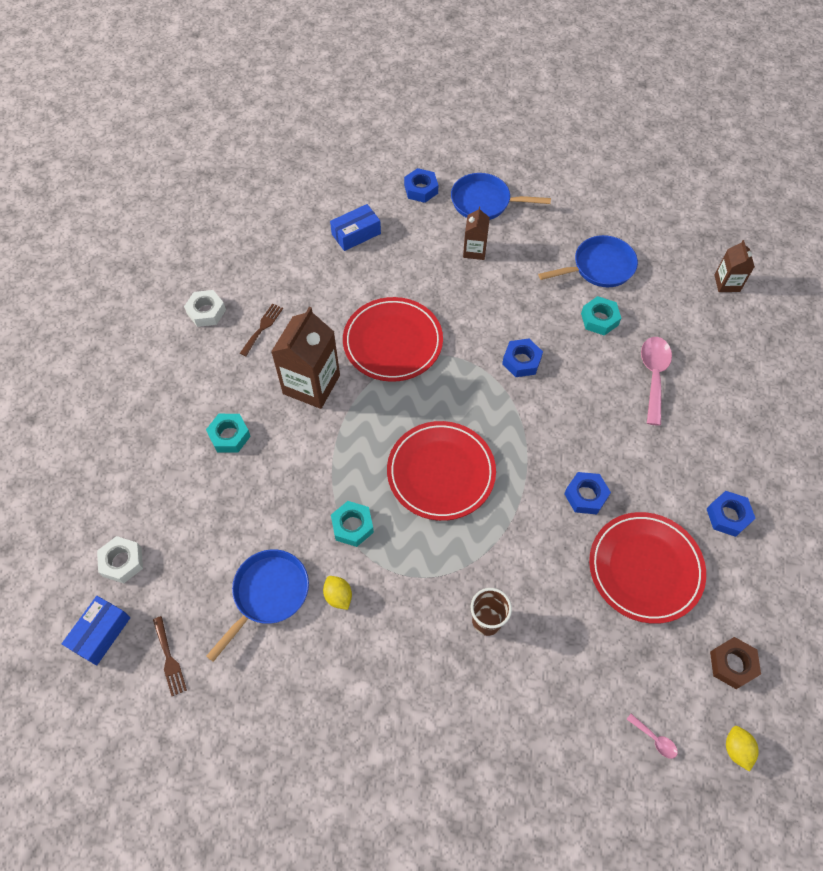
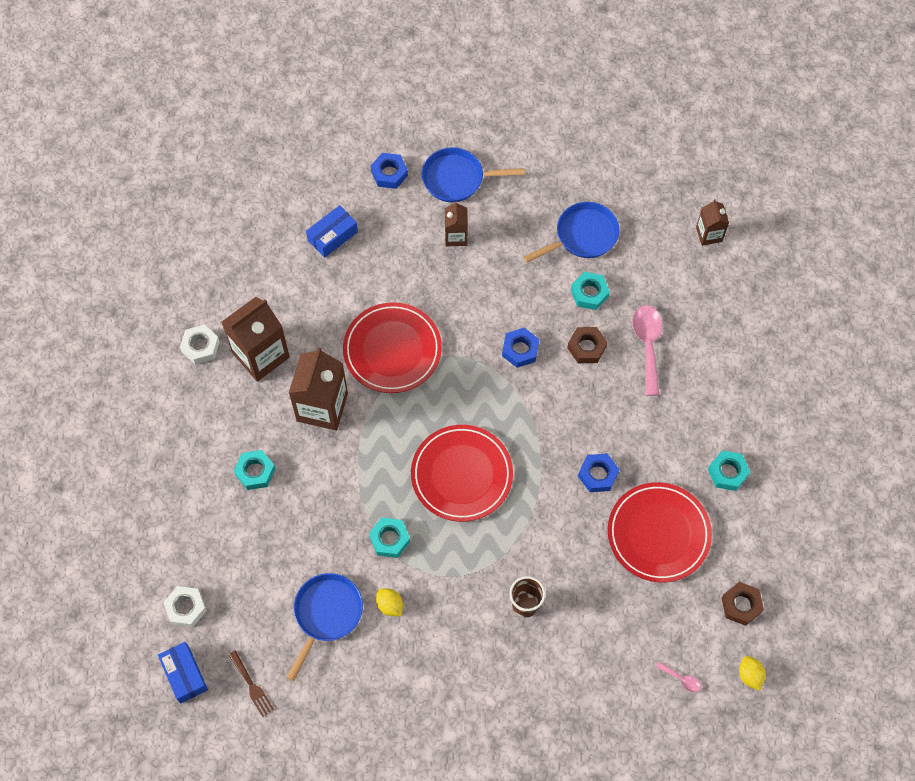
camera: 10 degrees left, 5 degrees up
blue box [62,596,131,666] -> blue box turned 45 degrees counterclockwise [158,642,208,703]
brown fork [240,303,283,356] -> brown carton [222,297,290,382]
blue nut [707,491,755,537] -> turquoise nut [708,451,750,491]
none -> brown nut [567,327,607,363]

